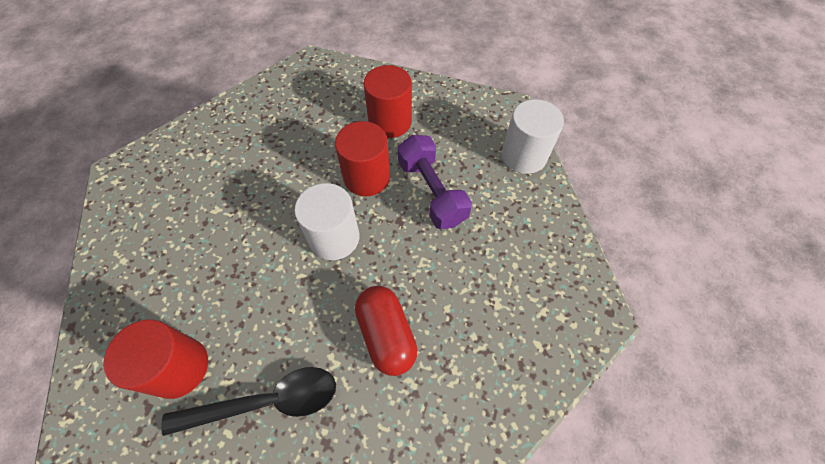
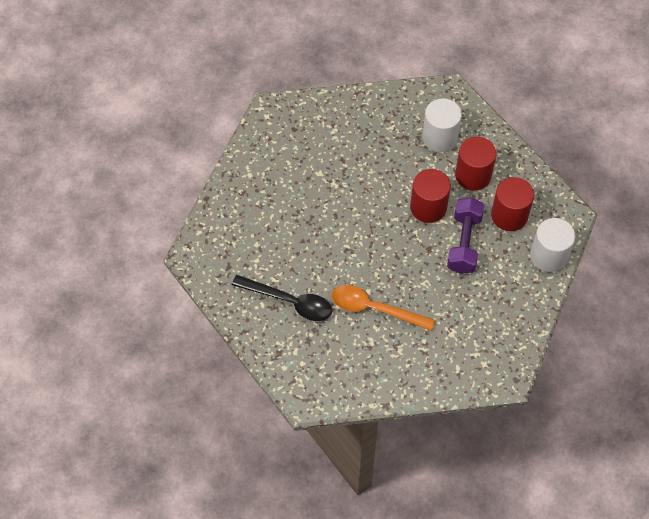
camera: 35 degrees right, 0 degrees up
red cylinder [103,319,208,399] -> red cylinder moved to [491,177,534,231]
white cylinder [294,183,360,260] -> white cylinder moved to [422,98,462,152]
red capsule [355,286,418,376] -> orange spoon [331,285,435,331]

